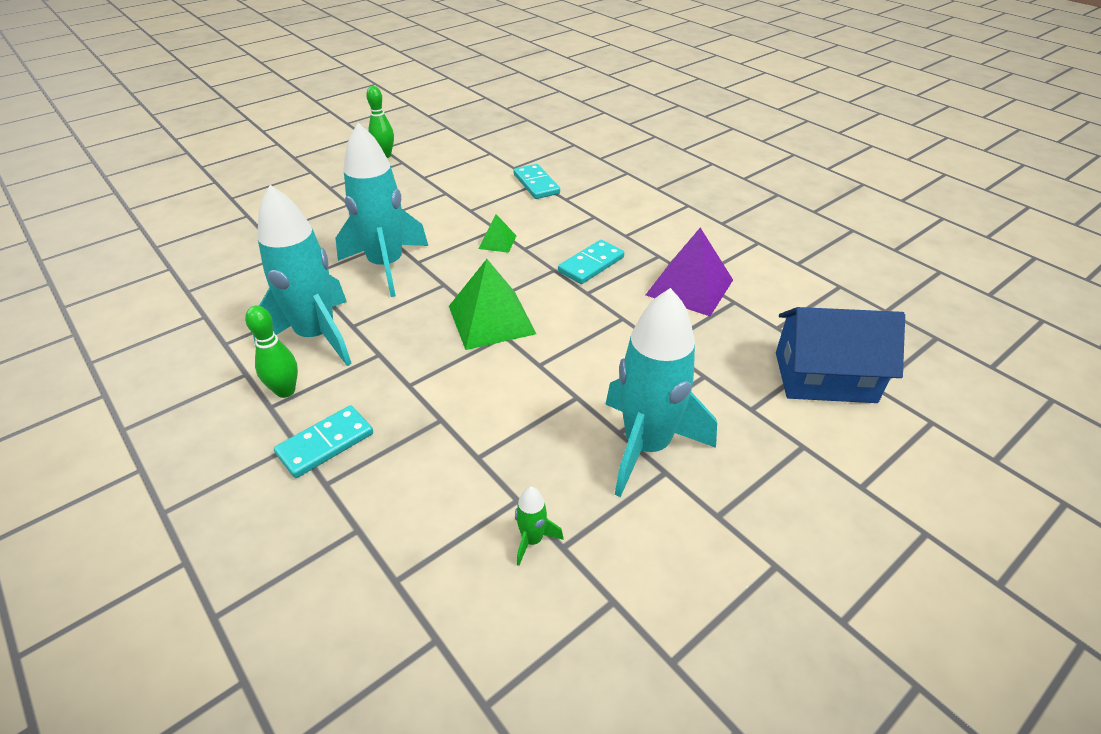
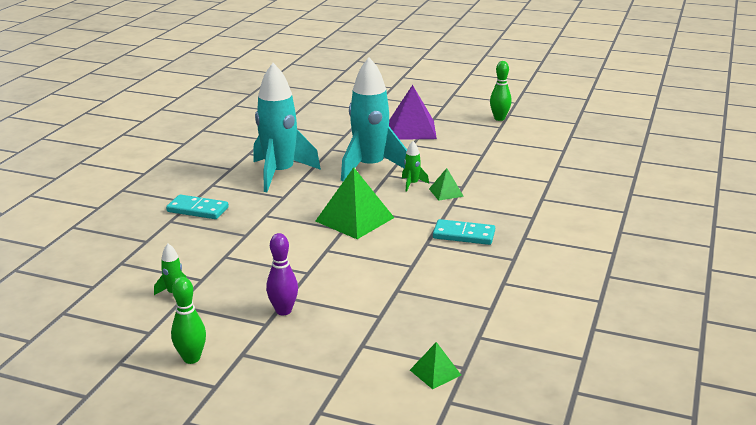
camera: 60 degrees right, 15 degrees down
green bowling pin [245,306,298,398] -> green bowling pin moved to [171,277,206,364]
turquoise domino [514,164,560,199] -> none
turquoise rocket [605,288,717,497] -> purple bowling pin [266,233,298,315]
purple pyramid [646,228,733,316] -> purple pyramid moved to [389,85,437,140]
blue house [776,307,905,403] -> green pyramid [410,342,461,389]
none -> green rocket [402,141,429,192]

